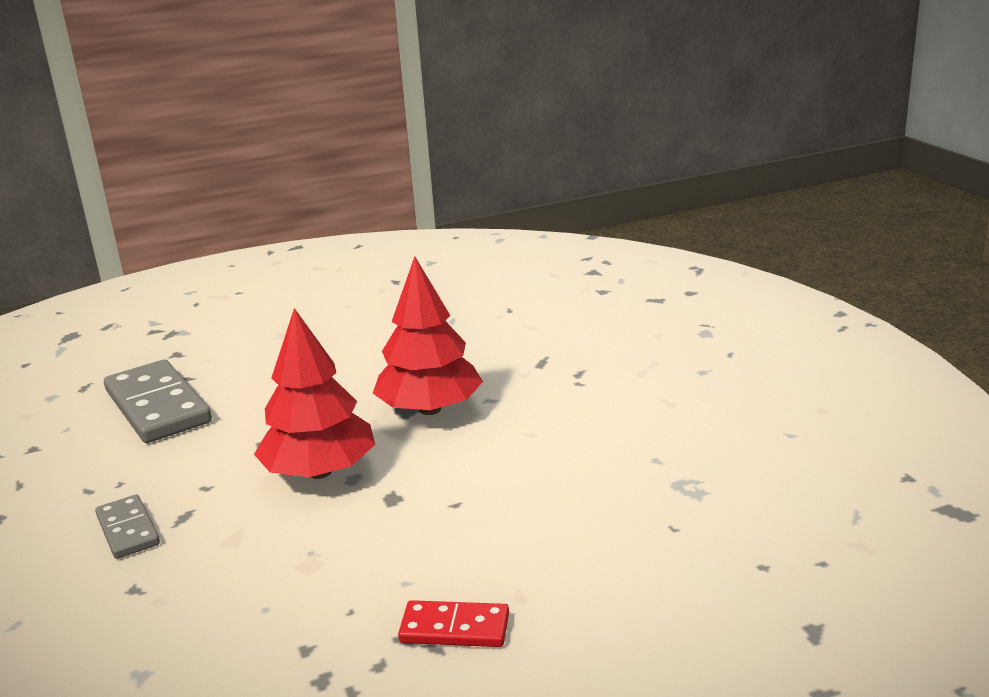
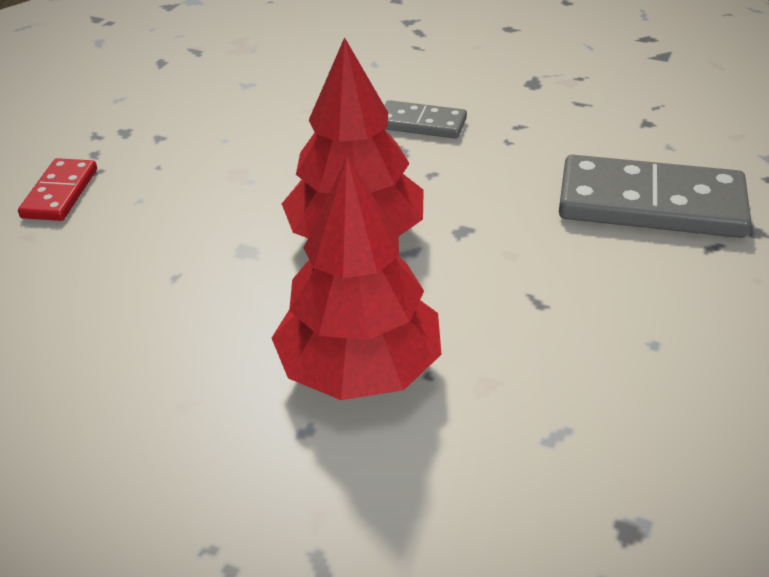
camera: 135 degrees right, 15 degrees up
red domino [398,600,509,647] -> red domino turned 45 degrees counterclockwise [18,158,97,221]

